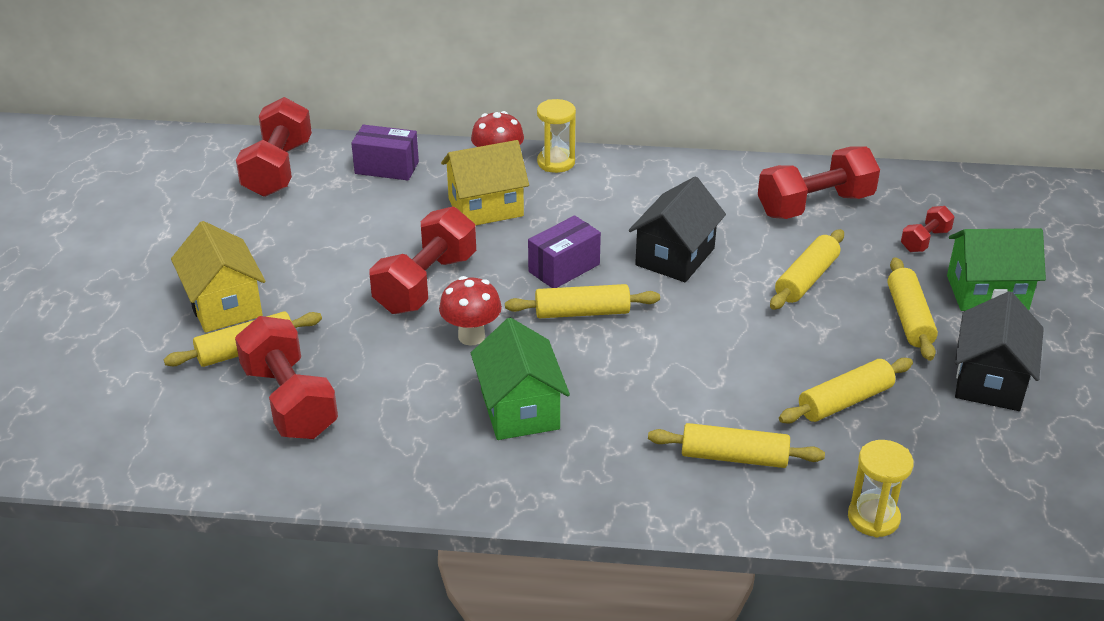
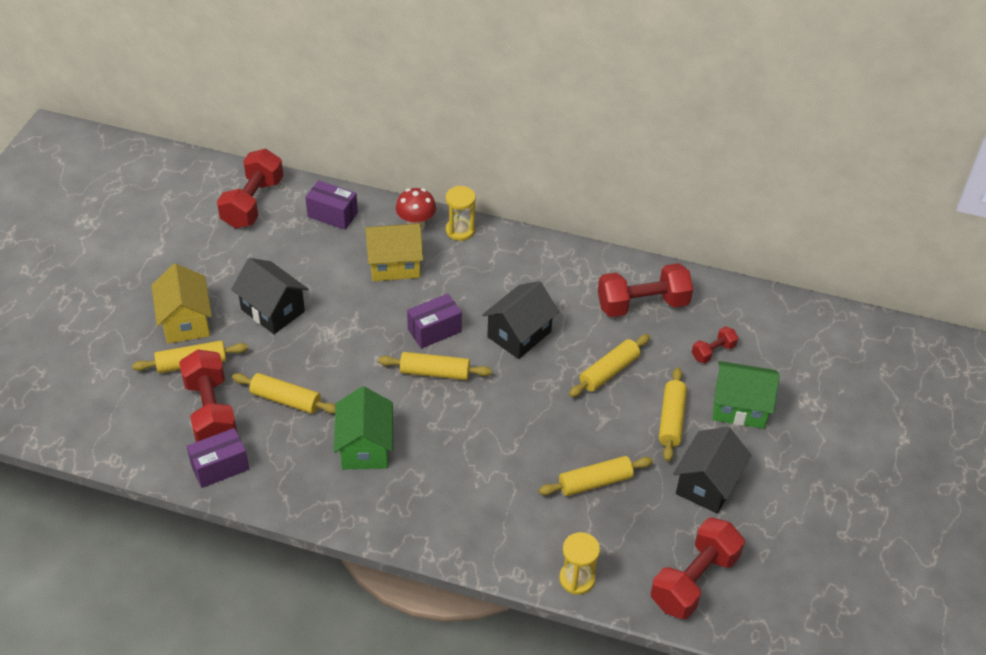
camera: 10 degrees right, 10 degrees up
red dumbbell [369,207,476,314] -> red dumbbell moved to [651,518,745,619]
red mushroom [439,276,502,346] -> none
yellow rolling pin [648,423,825,468] -> yellow rolling pin moved to [232,373,335,414]
none -> purple box [186,428,249,488]
none -> black house [231,258,308,334]

